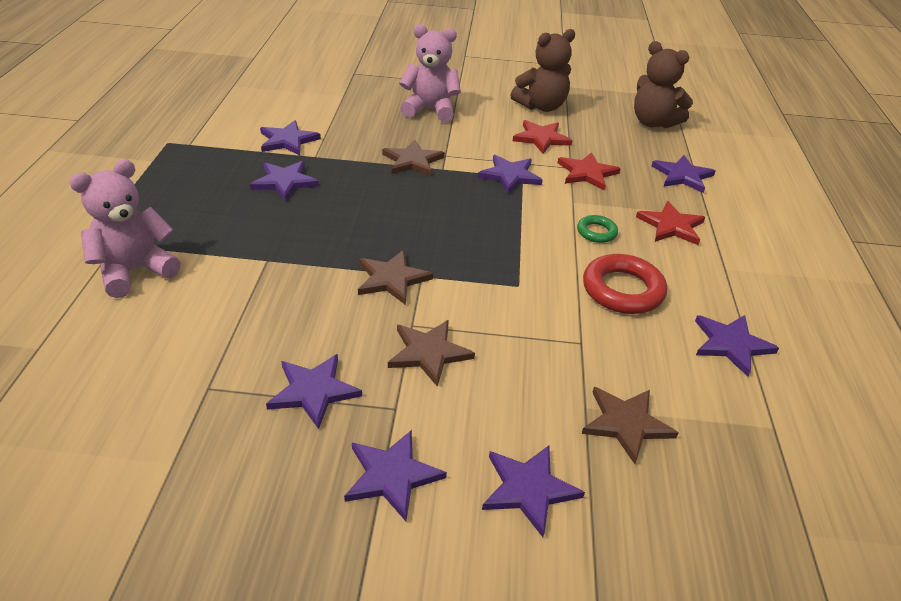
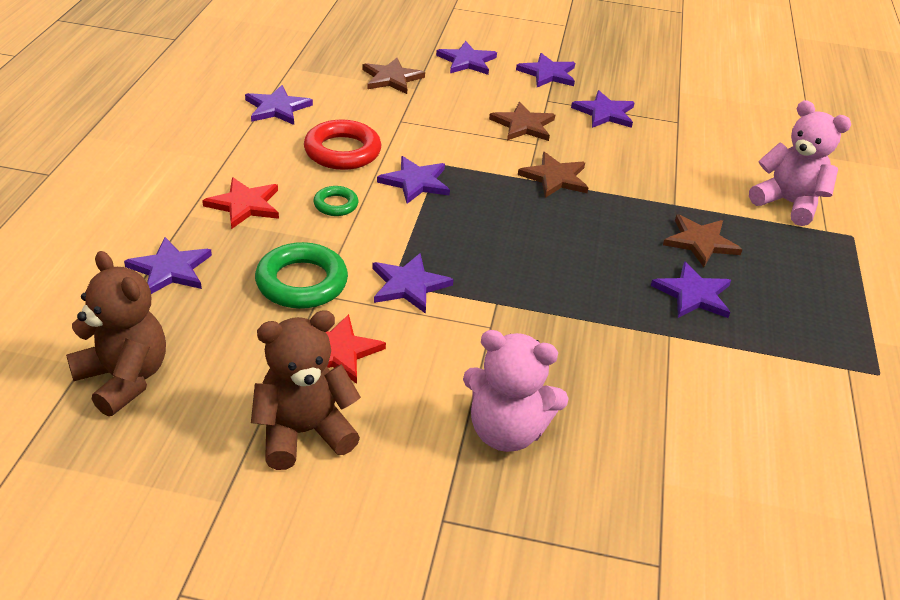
camera: 175 degrees left, 0 degrees up
pink teddy bear [70,160,180,298] -> pink teddy bear turned 105 degrees counterclockwise [749,100,851,226]
purple star [260,120,321,156] -> purple star moved to [377,156,450,204]
brown star [382,139,445,176] -> brown star moved to [663,215,743,267]
red star [558,152,621,191] -> green ring [255,242,348,309]

